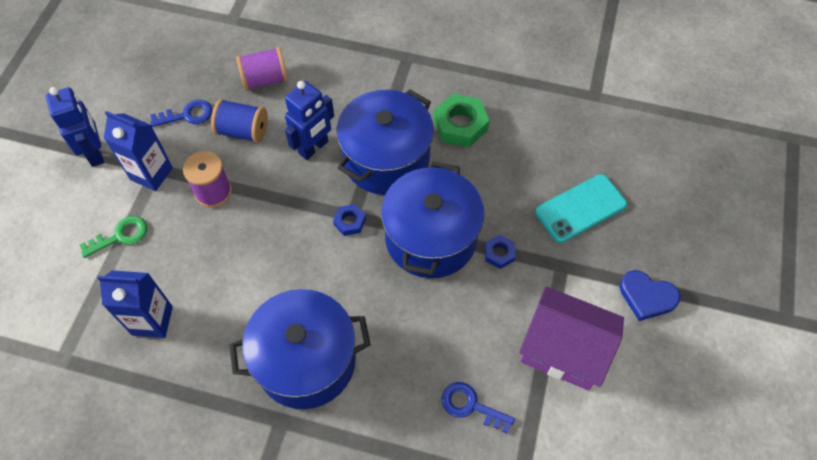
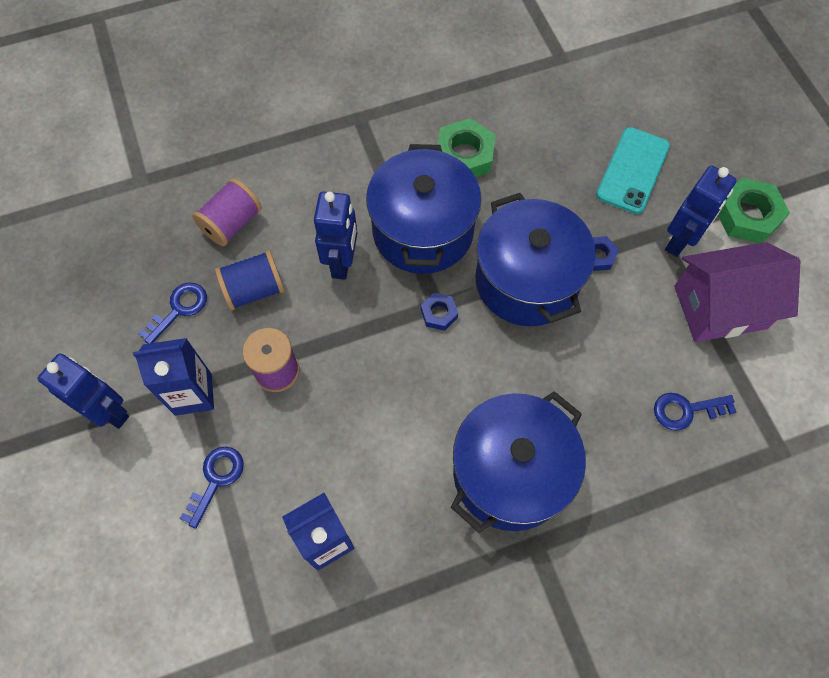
camera: 35 degrees left, 5 degrees up
green key [80,216,147,258] -> blue key [180,446,244,529]
blue heart [619,270,680,321] -> green nut [718,178,790,243]
none -> blue robot [665,165,737,257]

